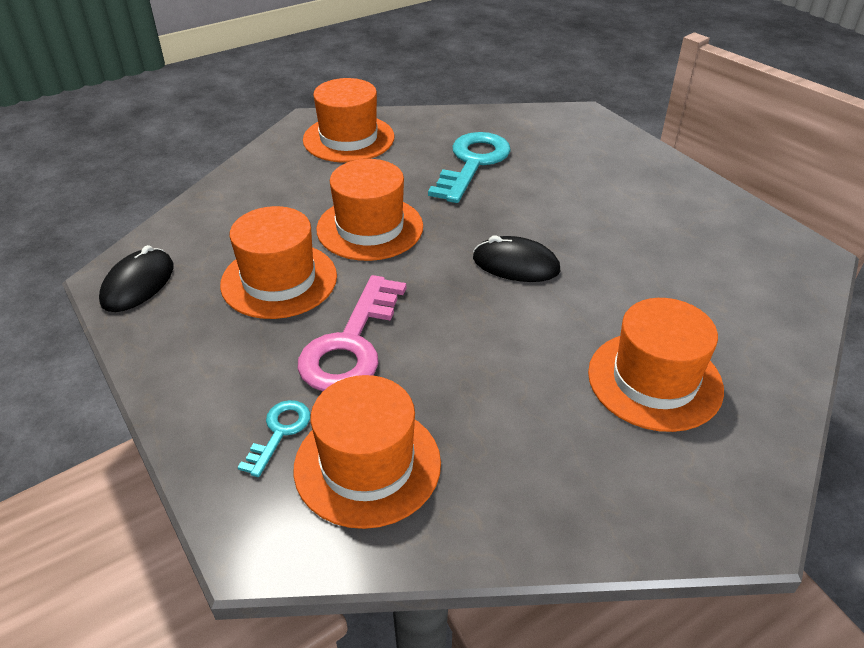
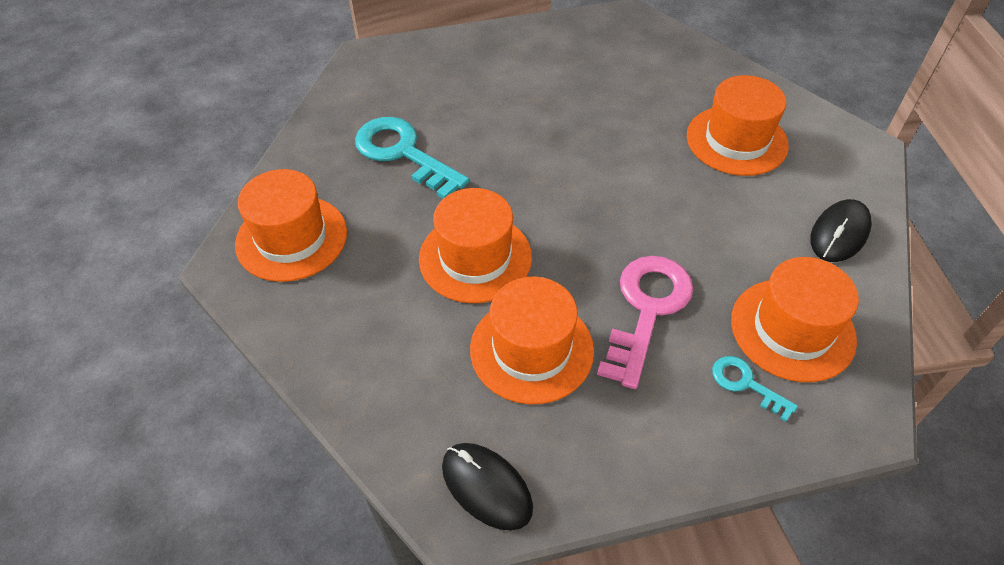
camera: 70 degrees left, 10 degrees up
pink key [298,275,406,391] -> pink key turned 105 degrees counterclockwise [597,256,693,389]
black mouse [473,236,560,282] -> black mouse moved to [810,199,872,262]

